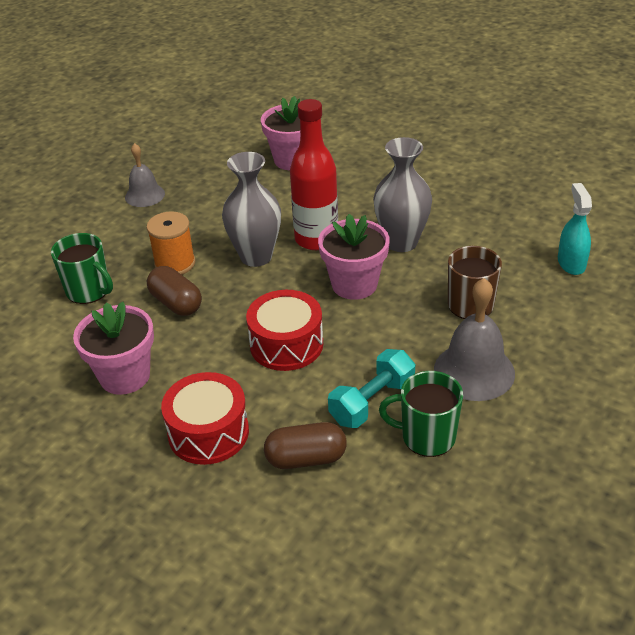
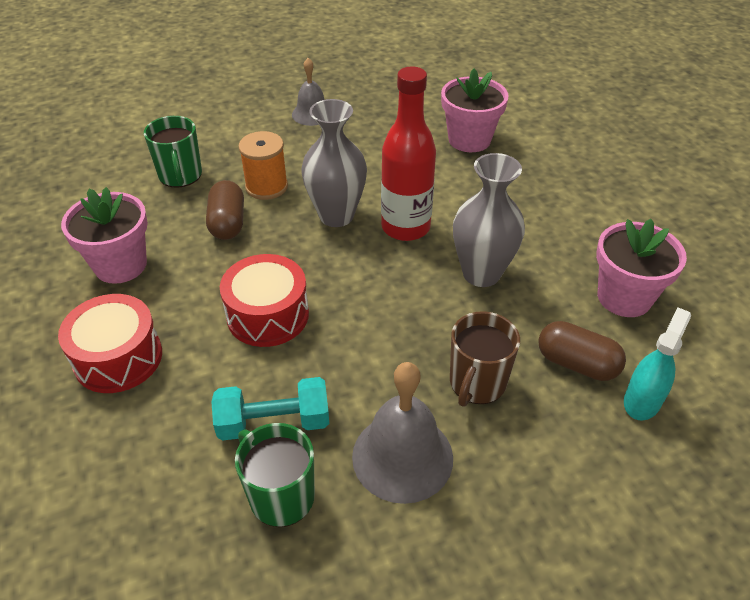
camera: 35 degrees right, 5 degrees up
brown capsule [264,422,347,469] -> brown capsule moved to [538,321,626,381]
pink flower pot [318,214,390,300] -> pink flower pot moved to [596,219,687,317]

